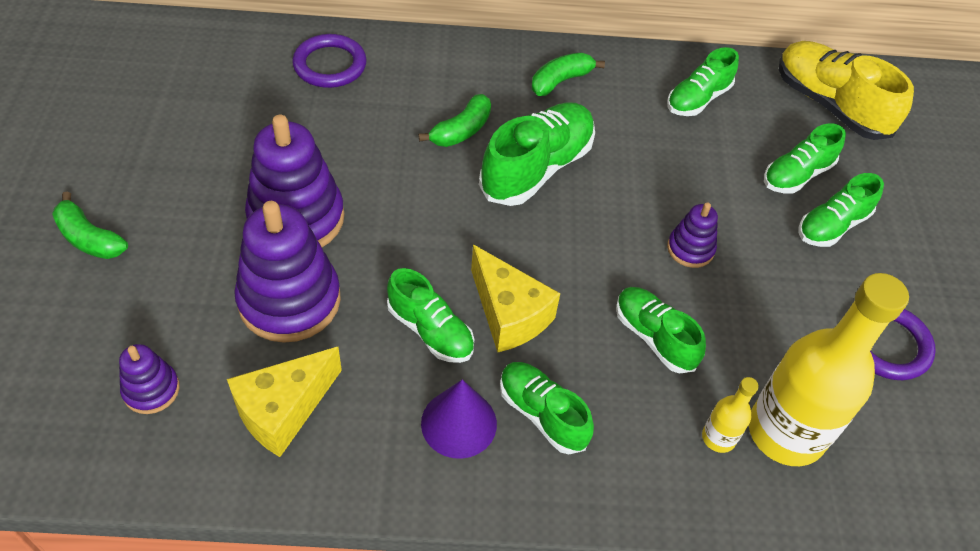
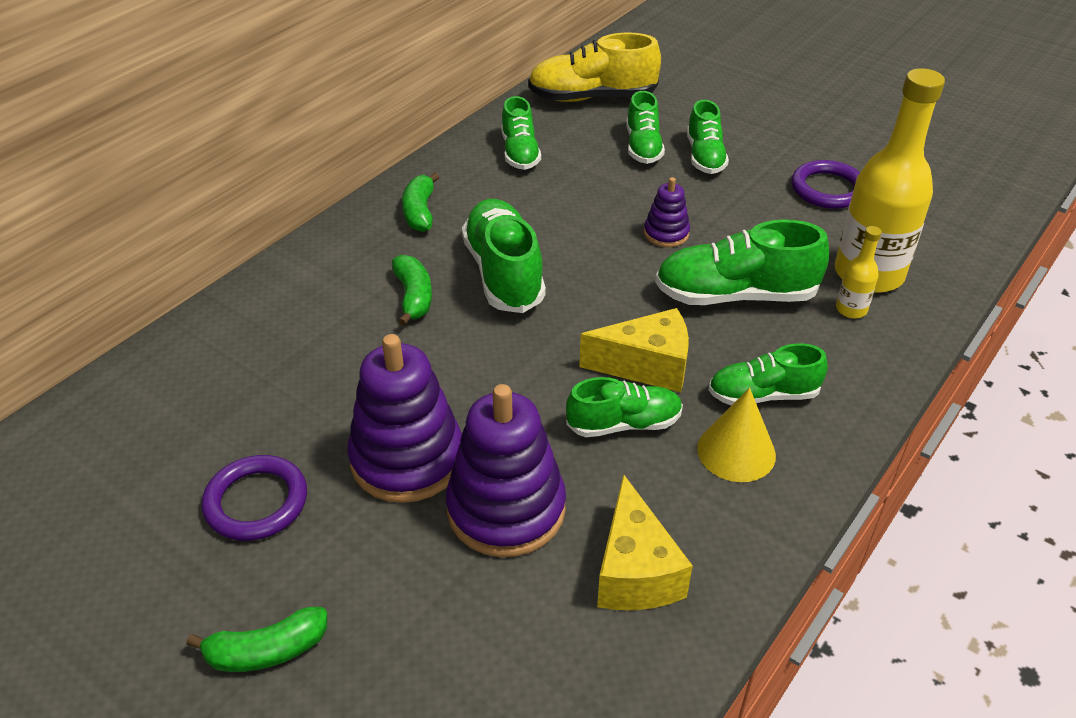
camera: 50 degrees left, 10 degrees down
purple stacking toy [119,344,180,414] -> none
purple ring [292,34,367,88] -> purple ring moved to [202,455,307,541]
purple cone [421,379,497,459] -> yellow cone [697,388,776,482]
green shoe [616,287,706,373] -> green shoe [655,219,829,305], size x1.59

